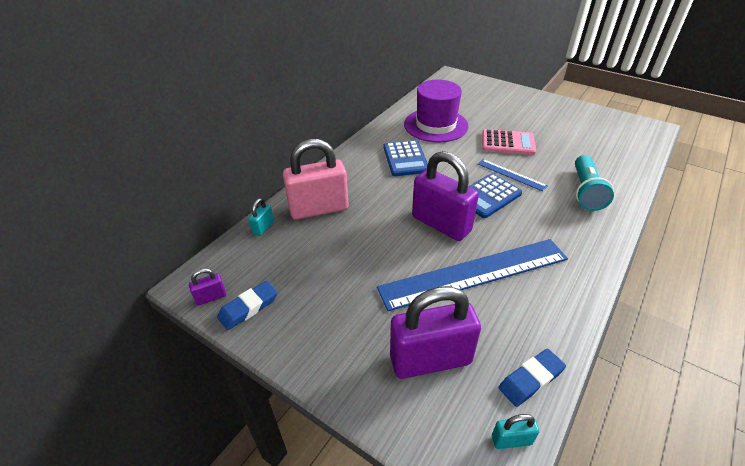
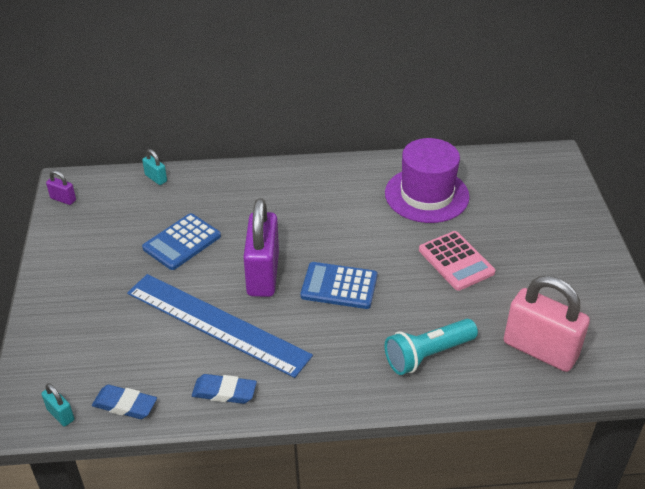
camera: 50 degrees right, 0 degrees up
blue eraser [217,281,277,330] -> blue eraser moved to [192,374,257,404]
turquoise padlock [249,198,274,236] -> turquoise padlock turned 60 degrees clockwise [142,149,167,185]
pink padlock [283,139,349,219] -> pink padlock moved to [504,276,590,372]
blue calculator [384,140,428,176] -> blue calculator moved to [142,213,221,270]
purple padlock [390,286,481,379] -> none
blue ruler [478,159,548,191] -> none

